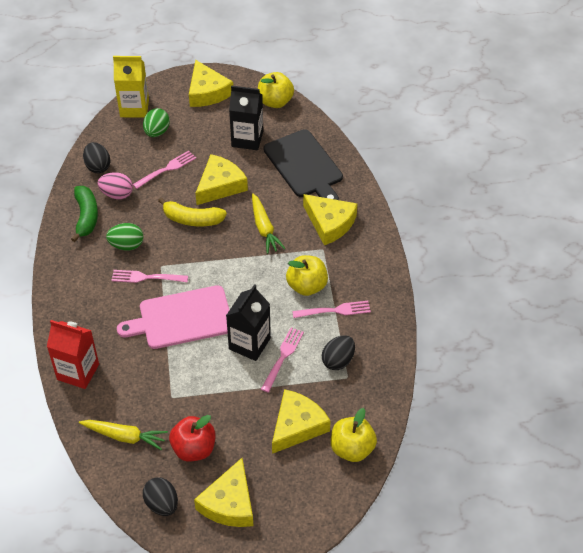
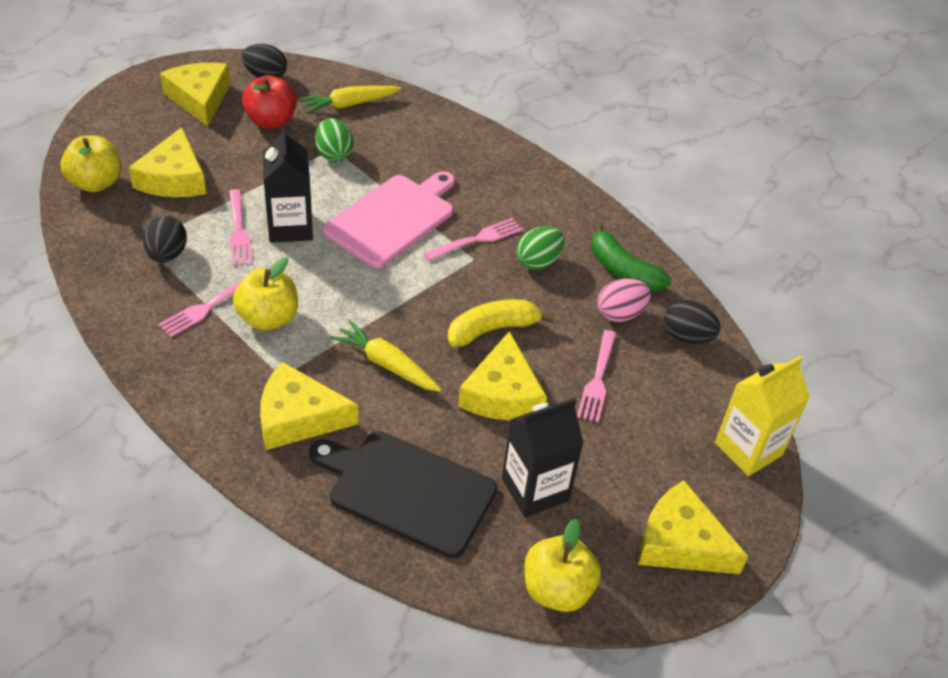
camera: 140 degrees right, 5 degrees down
red carton [47,320,99,389] -> none
green egg [143,108,170,137] -> green egg moved to [315,118,353,162]

